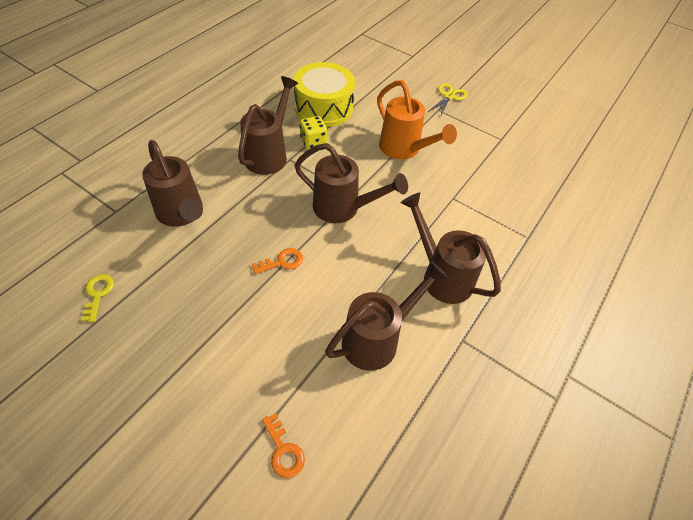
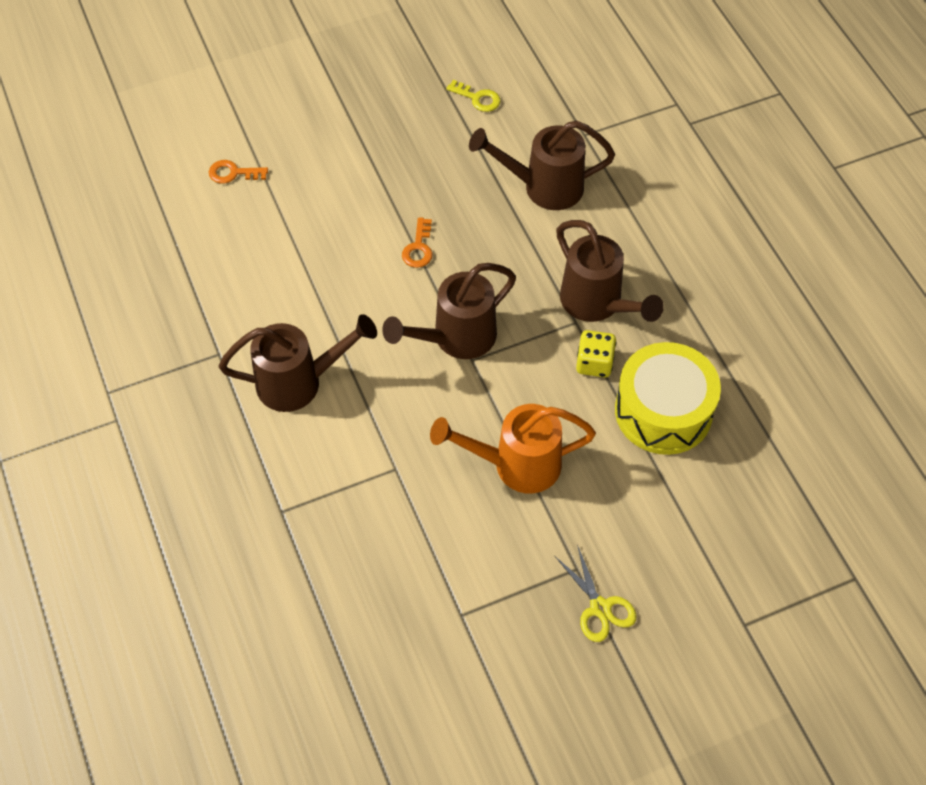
camera: 125 degrees right, 5 degrees up
brown watering can [325,261,449,371] -> none

